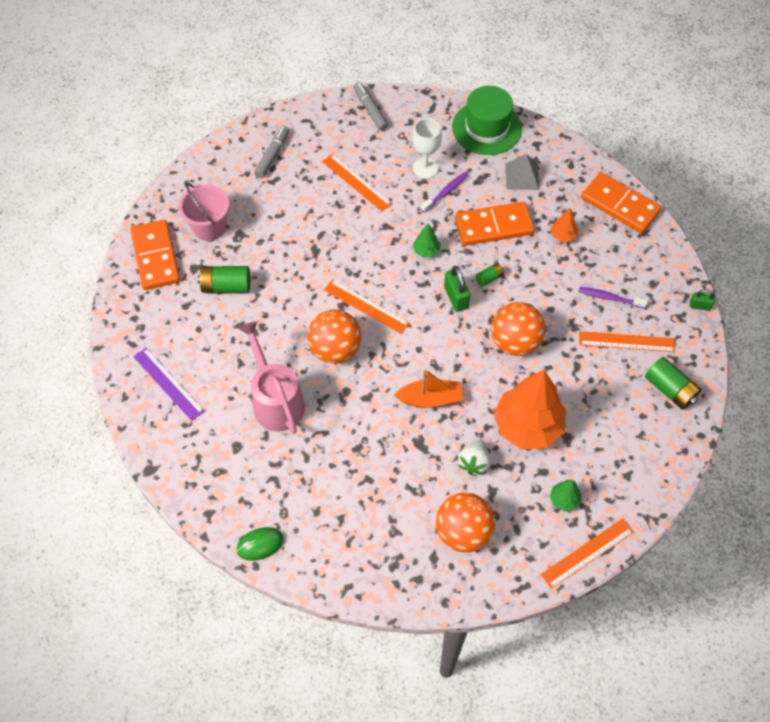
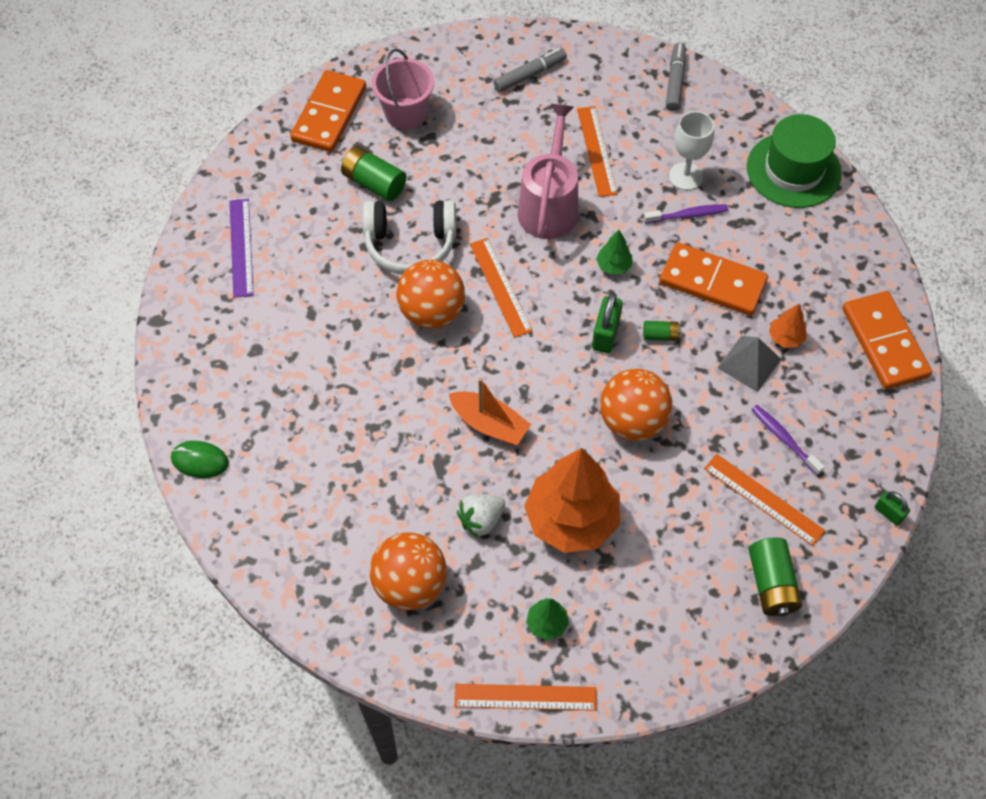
camera: 35 degrees right, 0 degrees up
pink watering can [238,321,305,434] -> pink watering can moved to [517,104,578,239]
grey pyramid [505,154,539,190] -> grey pyramid moved to [717,336,781,392]
none -> white headphones [362,200,456,275]

